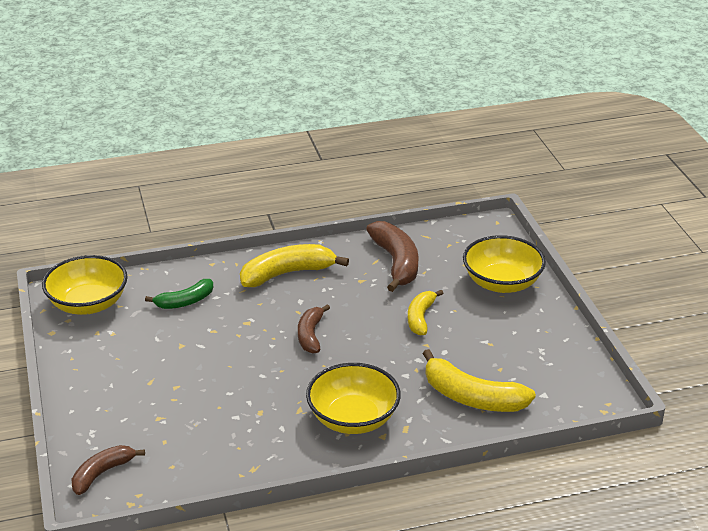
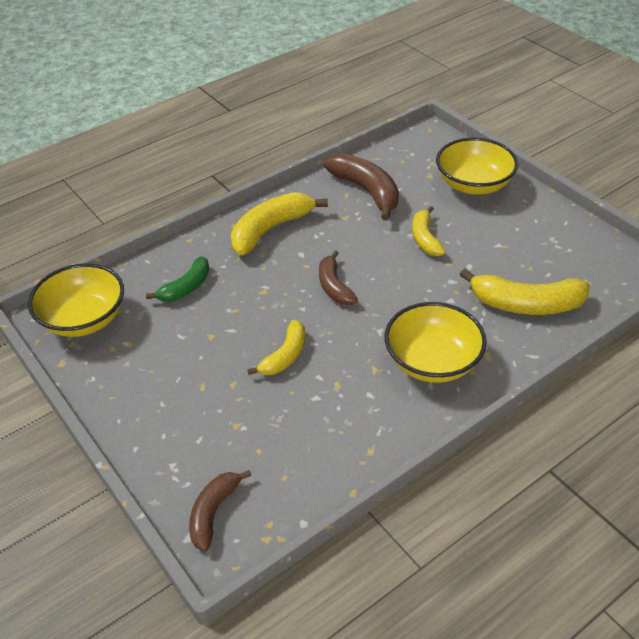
camera: 20 degrees left, 10 degrees up
none -> yellow banana [247,320,305,375]

